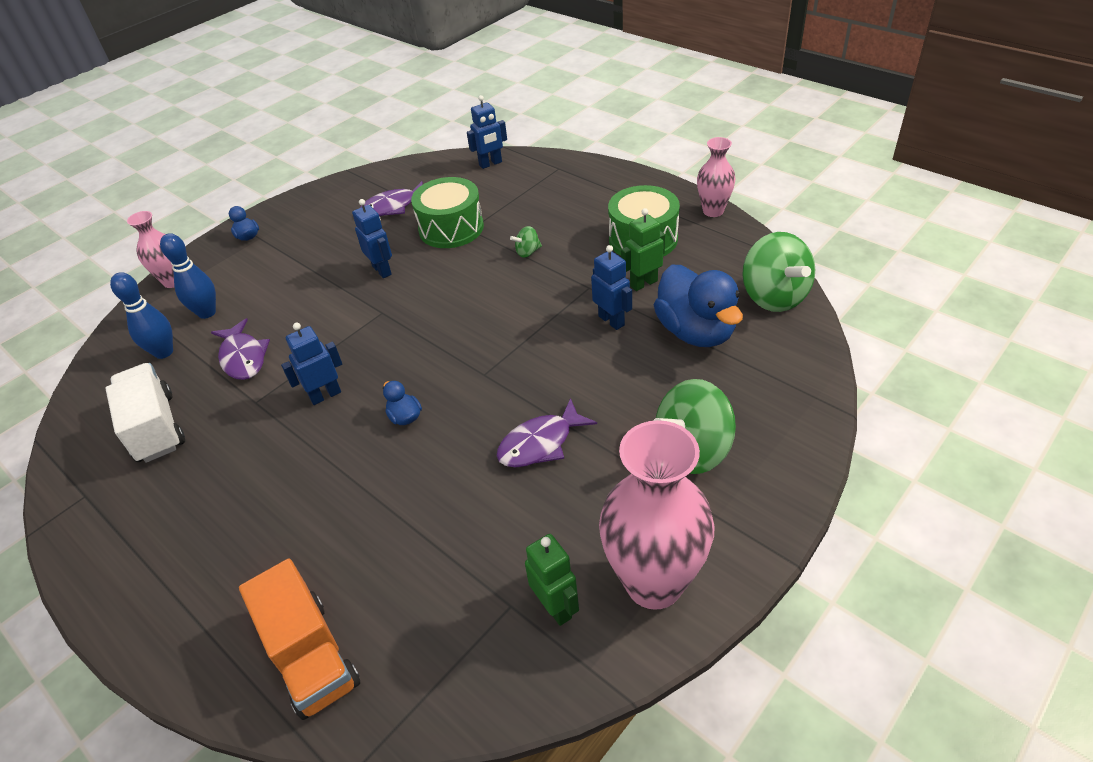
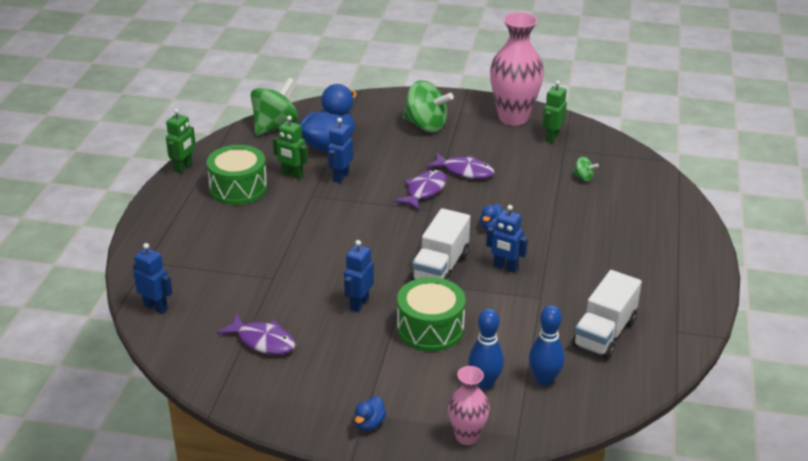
camera: 125 degrees left, 10 degrees down
purple fish [211,318,270,380] -> purple fish moved to [394,170,447,211]
orange truck [239,558,360,720] -> none
green drum [411,177,484,248] -> green drum moved to [397,277,466,352]
green spinning top [510,226,542,258] -> green spinning top moved to [572,157,599,182]
pink vase [697,137,735,217] -> green robot [166,108,195,173]
none -> white truck [411,208,470,281]

